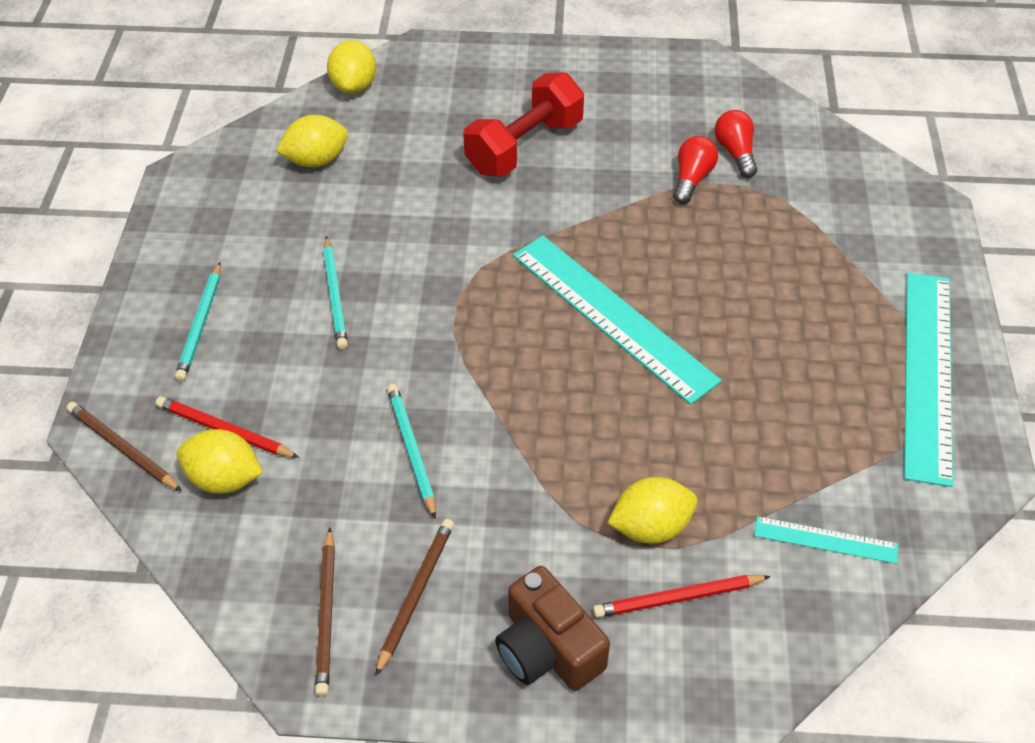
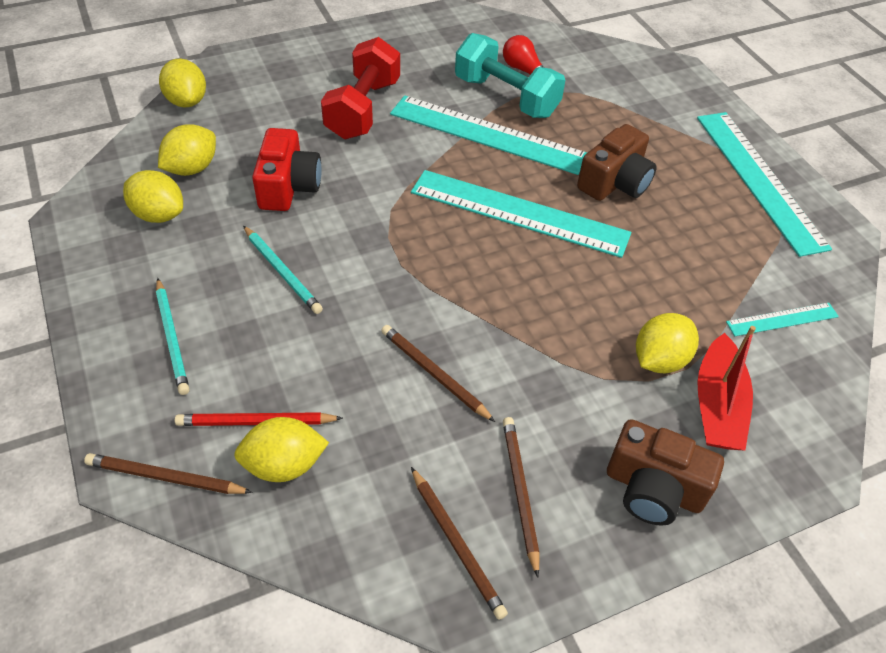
camera: 30 degrees left, 0 degrees up
turquoise pencil [387,384,436,519] -> brown pencil [381,325,495,422]
red pencil [593,575,771,618] -> red boat [697,326,756,450]
red light bulb [673,136,718,204] -> turquoise dumbbell [455,33,565,118]
none -> yellow lemon [123,170,183,223]
none -> red camera [252,128,322,211]
none -> turquoise ruler [390,95,587,175]
none -> brown camera [577,124,657,201]

